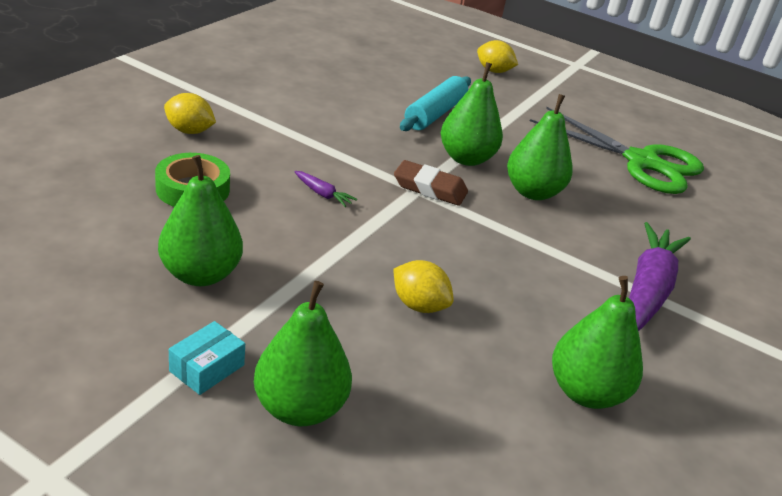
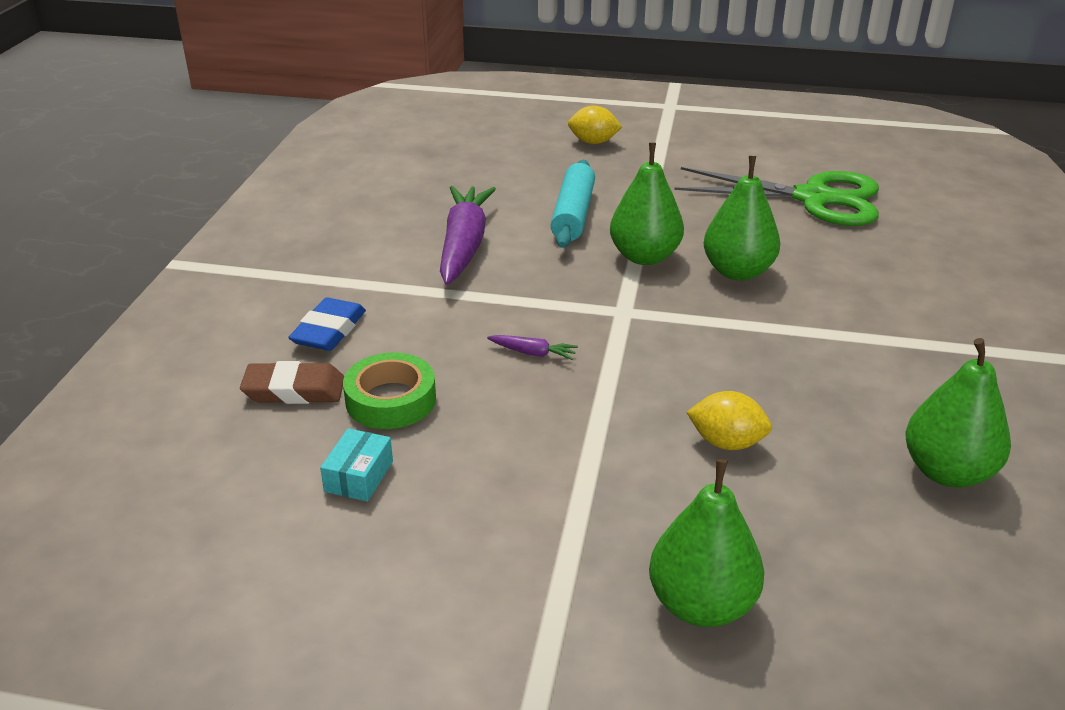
camera: 15 degrees left, 0 degrees up
green pear [158,155,243,286] -> none
yellow lemon [164,93,216,134] -> blue eraser [288,298,366,351]
turquoise box [169,321,245,395] -> turquoise box moved to [320,428,393,502]
brown eraser [394,160,468,206] -> brown eraser moved to [240,361,344,404]
purple carrot [629,222,691,331] -> purple carrot moved to [440,186,496,285]

